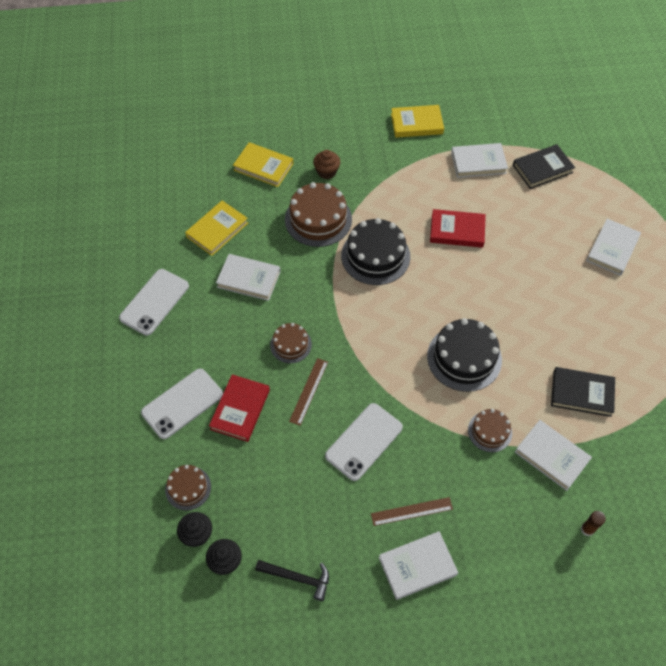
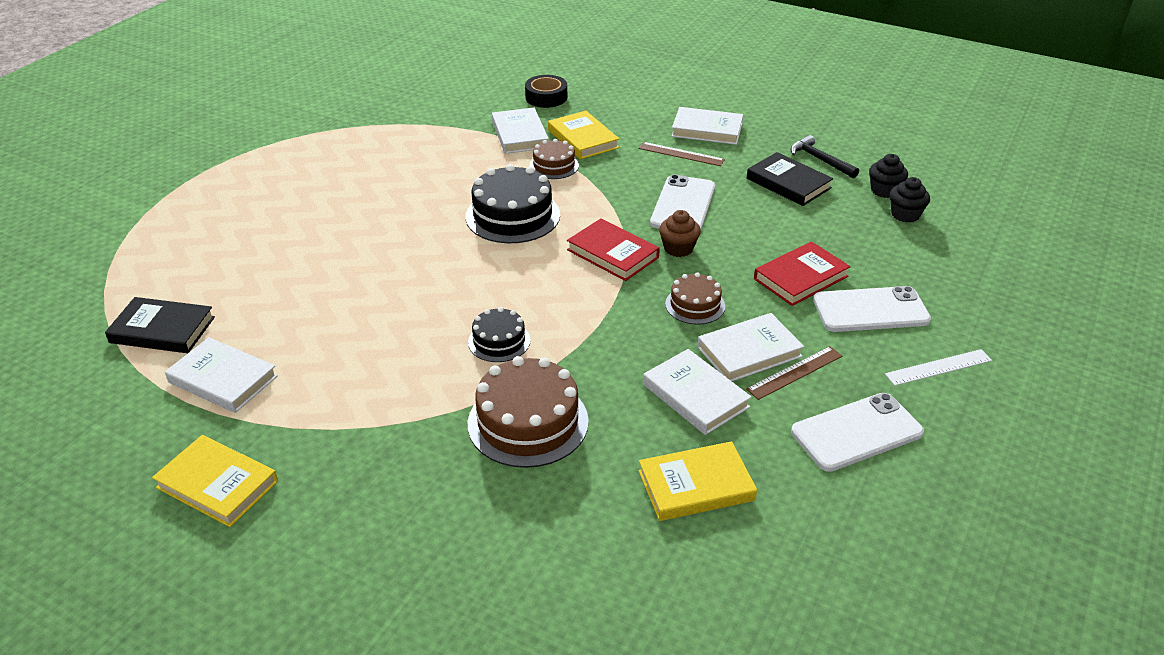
camera: 145 degrees left, 20 degrees down
brown cake [165,465,211,511] -> none
yellow book [233,142,293,187] -> yellow book moved to [548,111,619,159]
brown ruler [289,358,328,426] -> brown ruler moved to [746,346,842,400]
brown cupcake [313,150,340,179] -> brown cupcake moved to [659,210,701,257]
white phone [325,403,403,481] -> white phone turned 60 degrees counterclockwise [650,175,715,230]
black cake [341,218,410,285] -> black cake [468,307,531,362], size x0.56
red book [430,209,486,248] -> red book moved to [567,218,660,281]
black book [551,367,615,417] -> black book moved to [747,152,833,206]
brown glue stick [581,511,606,536] -> black tape [525,75,567,108]
white book [586,219,641,276] -> white book moved to [697,313,804,381]
none -> white ruler [885,349,992,386]

